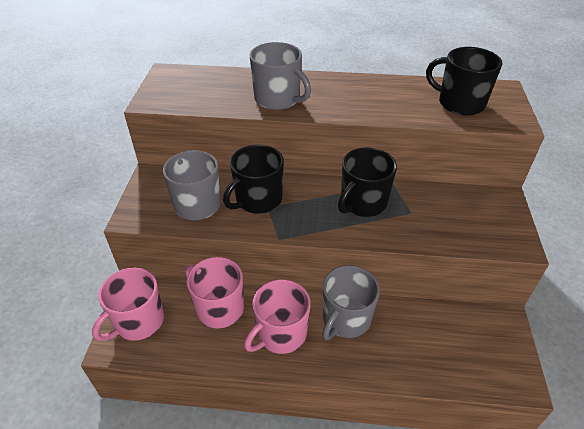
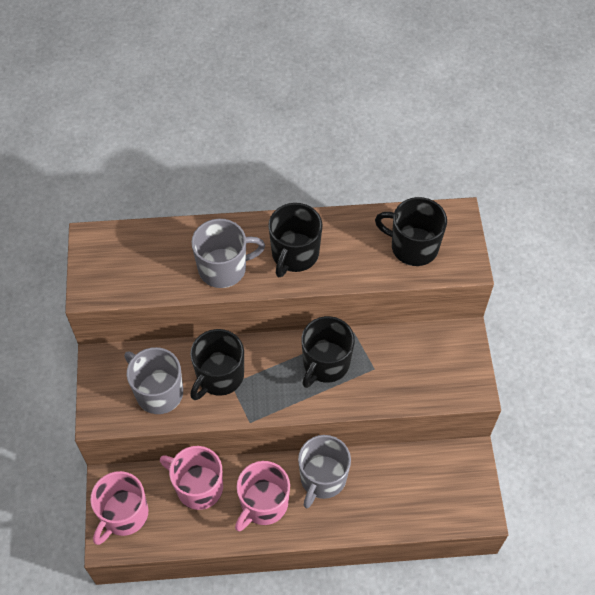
camera: 10 degrees left, 15 degrees up
grey mug [250,42,311,110] -> grey mug turned 45 degrees counterclockwise [191,219,265,288]
none -> black mug [268,203,322,277]

